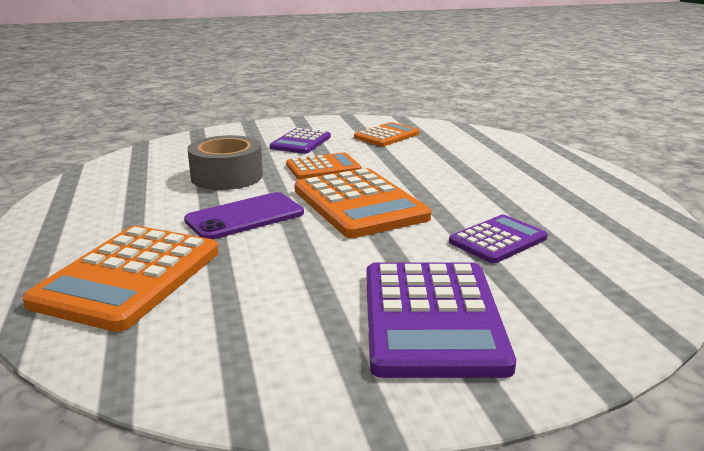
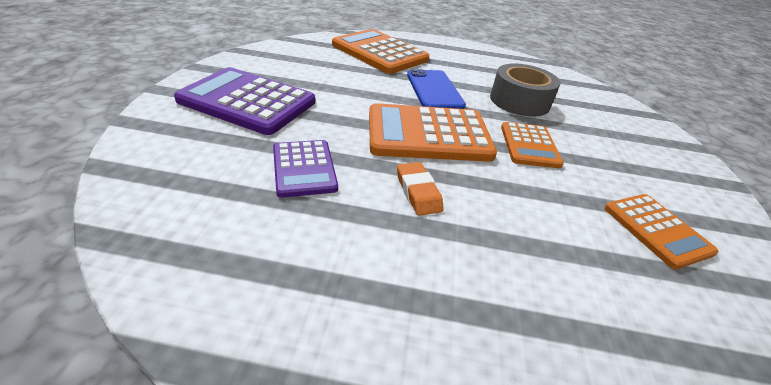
camera: 110 degrees right, 15 degrees up
purple phone [184,192,304,239] -> blue phone [407,69,466,109]
purple calculator [270,128,331,154] -> none
none -> orange eraser [397,162,444,216]

